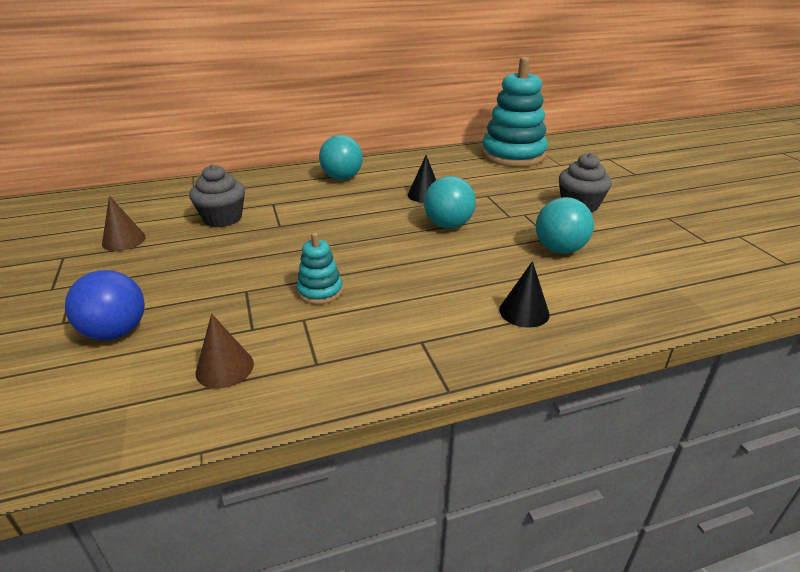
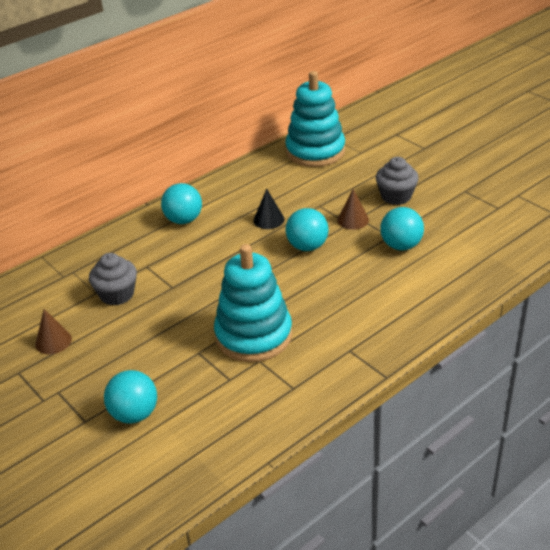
camera: 20 degrees left, 5 degrees up
blue ball [65,270,145,340] -> turquoise ball [104,370,157,423]
brown cone [195,314,254,389] -> brown cone moved to [337,189,369,230]
turquoise stacking toy [296,232,343,304] -> turquoise stacking toy [214,244,292,362], size x2.19
black cone [499,261,550,328] -> none

